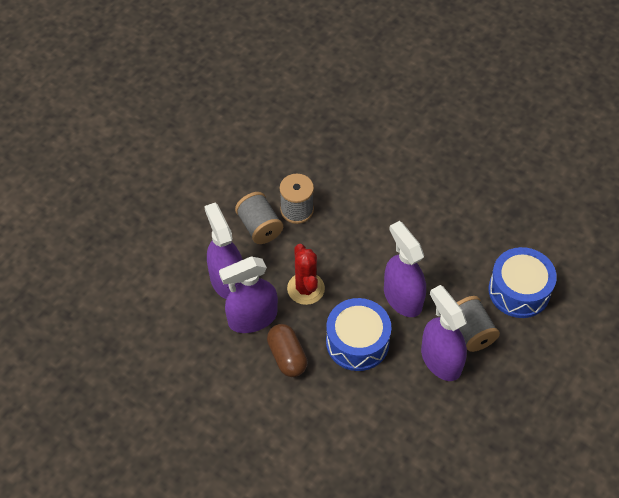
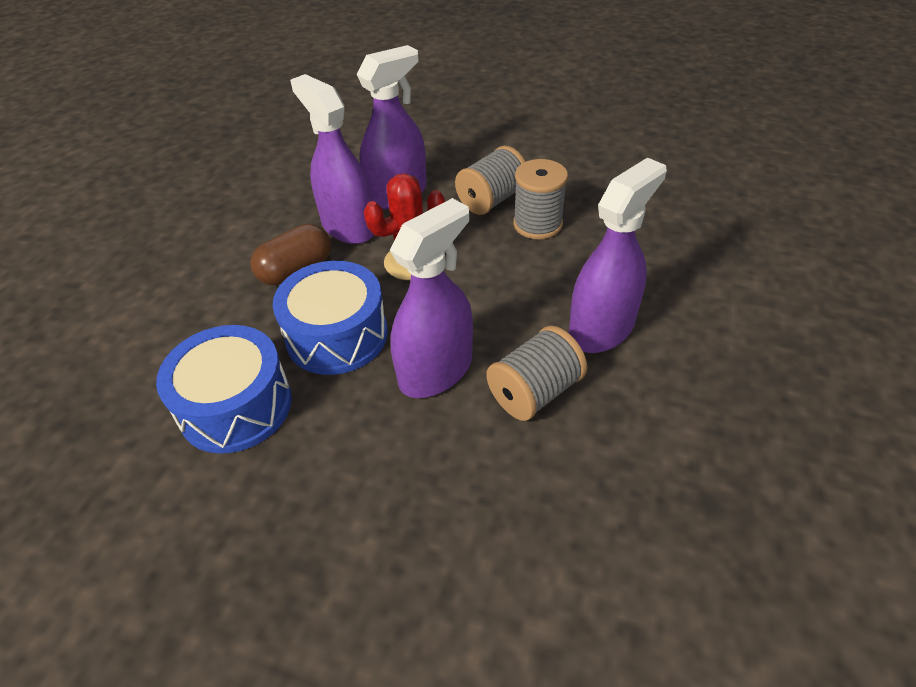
camera: 75 degrees right, 10 degrees down
purple spray bottle [421,285,467,381] -> purple spray bottle moved to [569,158,667,353]
grey spool [457,296,500,352] -> grey spool moved to [486,326,587,421]
blue drum [489,247,557,318] -> blue drum moved to [156,325,292,454]

